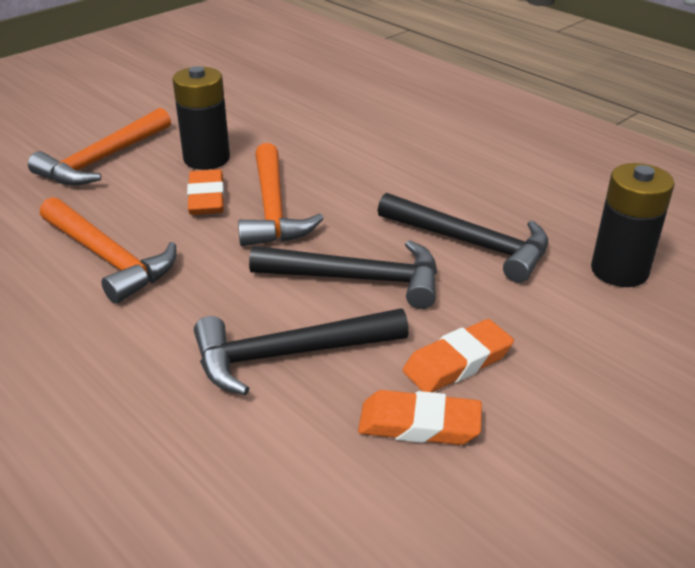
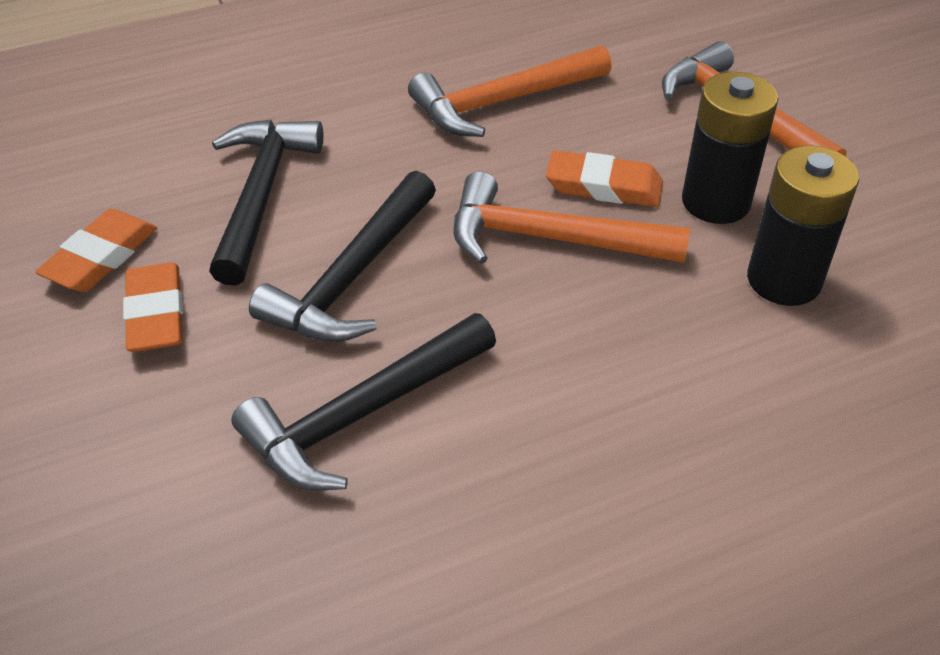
camera: 110 degrees right, 10 degrees up
black battery [591,163,674,287] -> black battery moved to [747,146,859,306]

